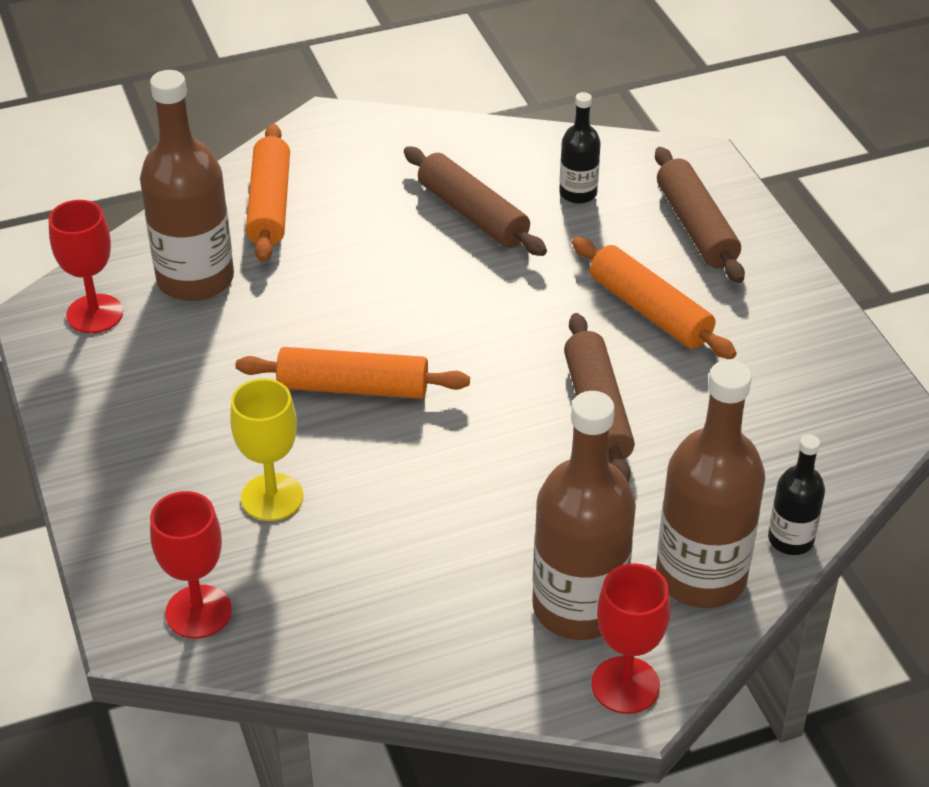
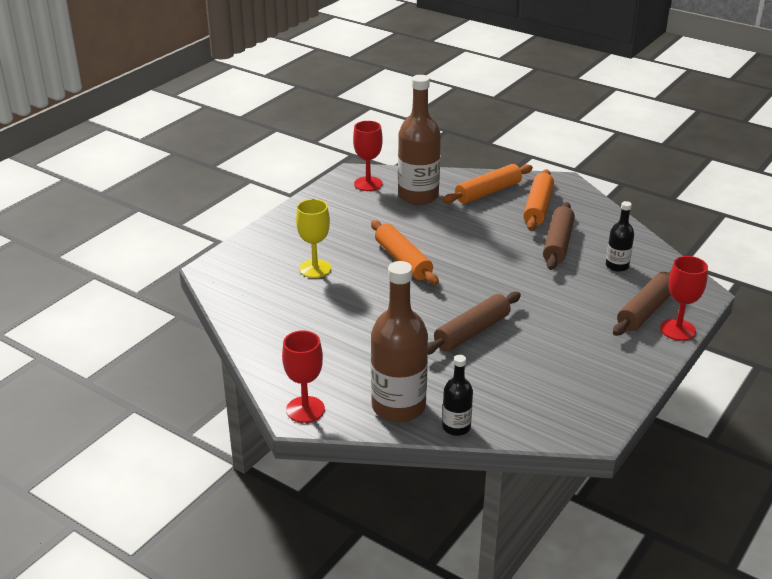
camera: 55 degrees right, 10 degrees down
red goblet [150,491,232,639] -> red goblet moved to [660,256,708,341]
brown bottle [532,391,636,640] -> none
orange rolling pin [572,237,737,359] -> orange rolling pin moved to [523,169,554,231]

